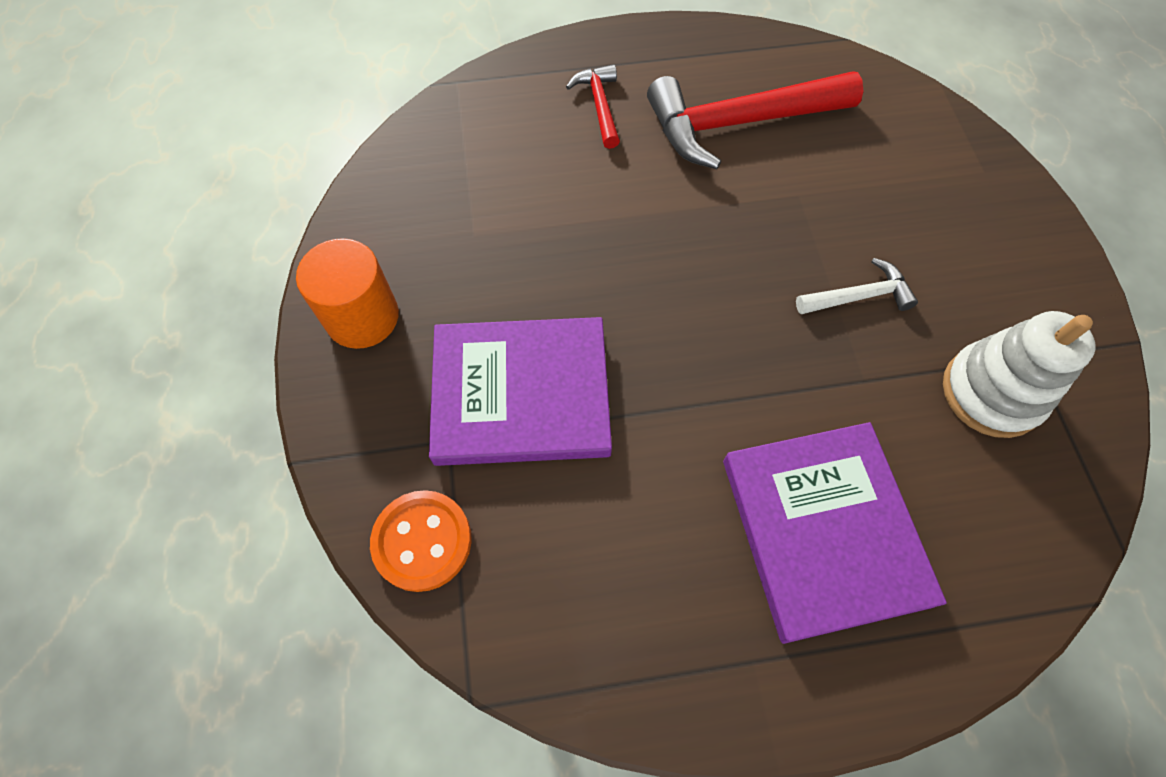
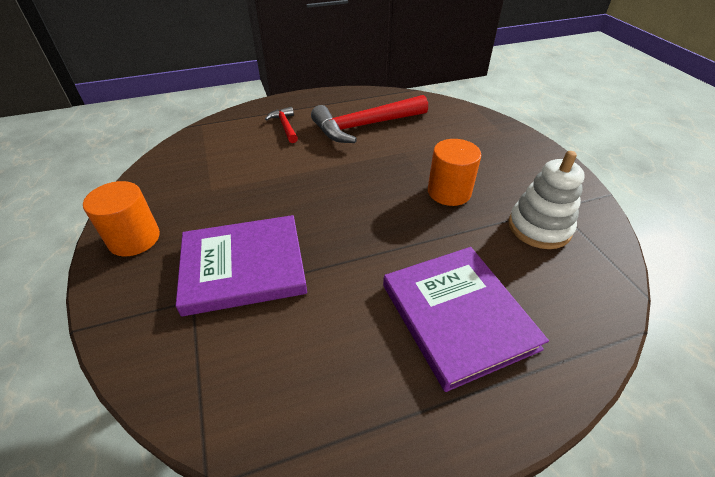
camera: 10 degrees left, 20 degrees down
orange button [370,490,472,592] -> none
white hammer [796,258,918,314] -> orange cylinder [428,139,481,206]

